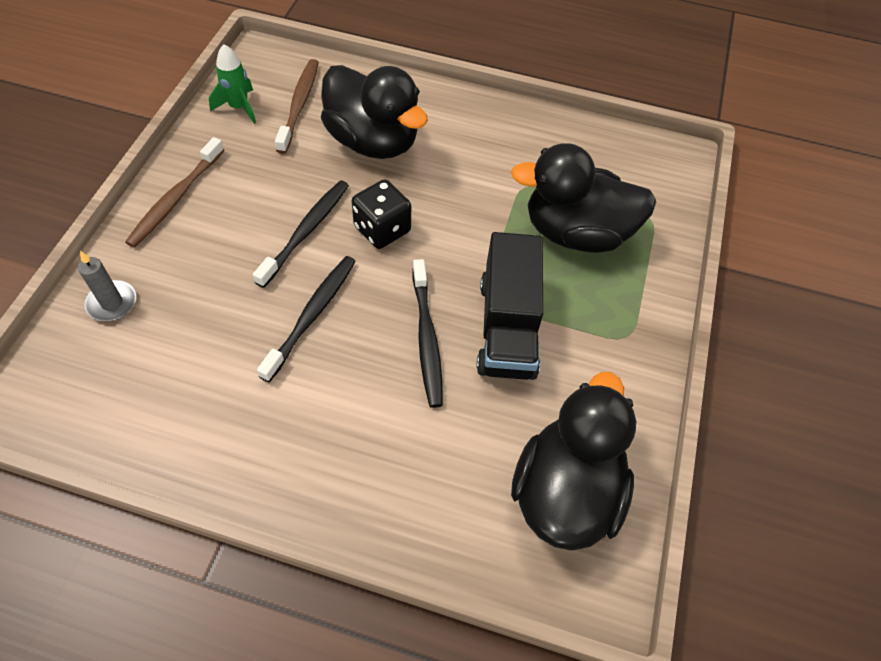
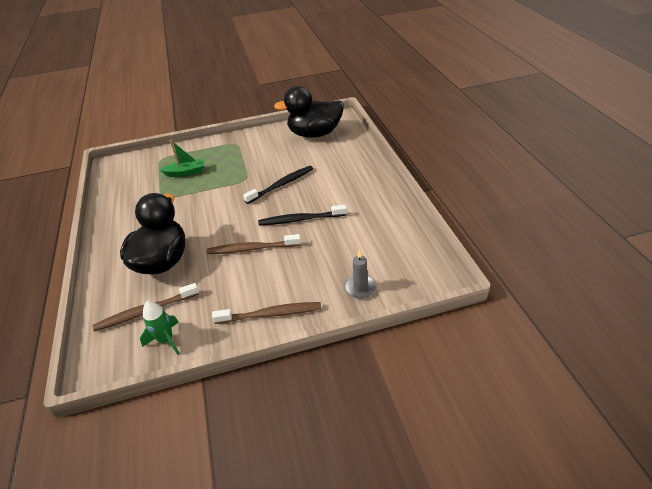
camera: 115 degrees left, 15 degrees down
black toothbrush [253,180,349,288] -> brown toothbrush [207,234,301,254]
black dice [352,179,411,249] -> none
black truck [476,232,543,380] -> none
black duck [511,143,656,253] -> green boat [160,140,204,177]

